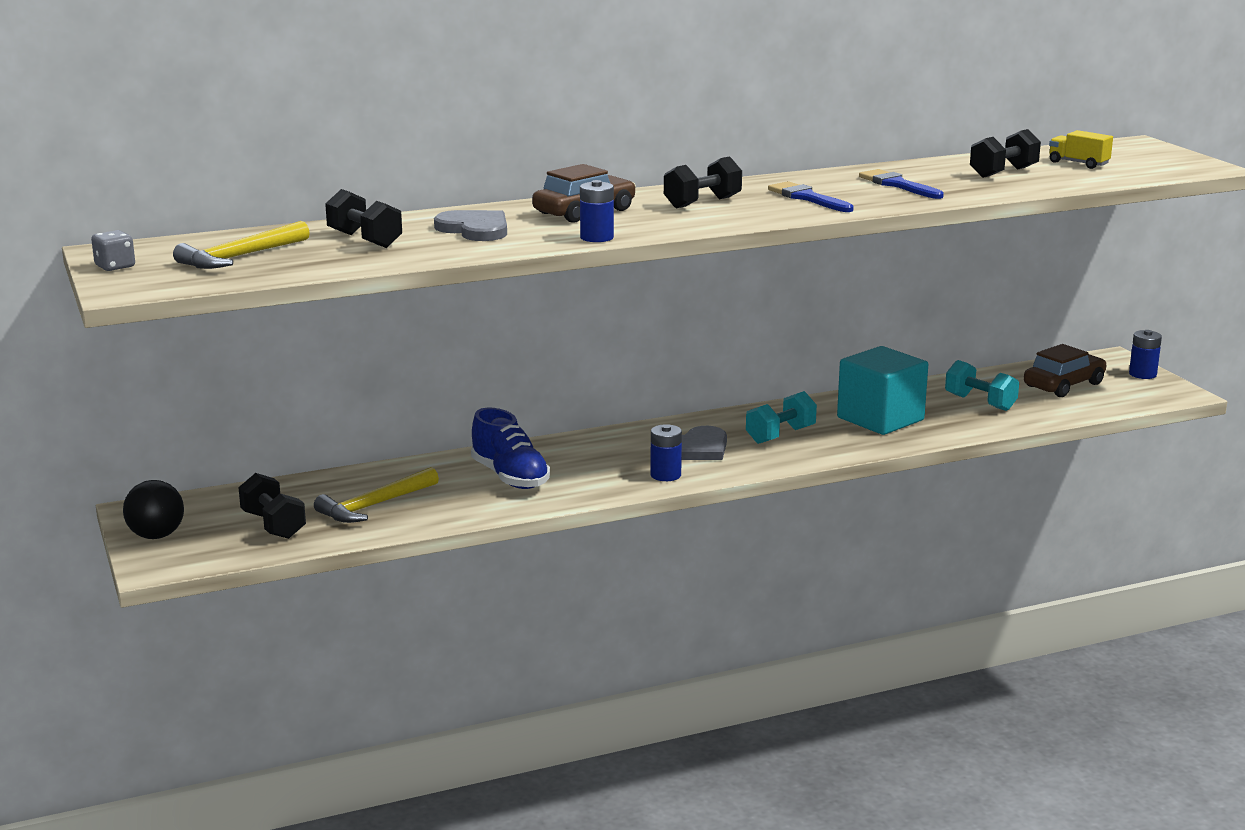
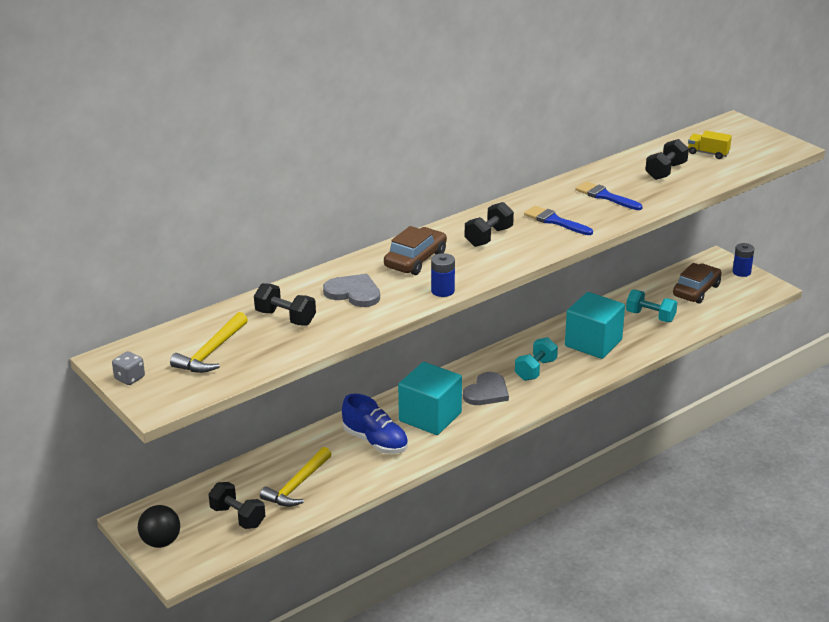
camera: 15 degrees left, 10 degrees up
blue battery [650,424,682,481] -> none
none -> turquoise cube [398,362,462,435]

